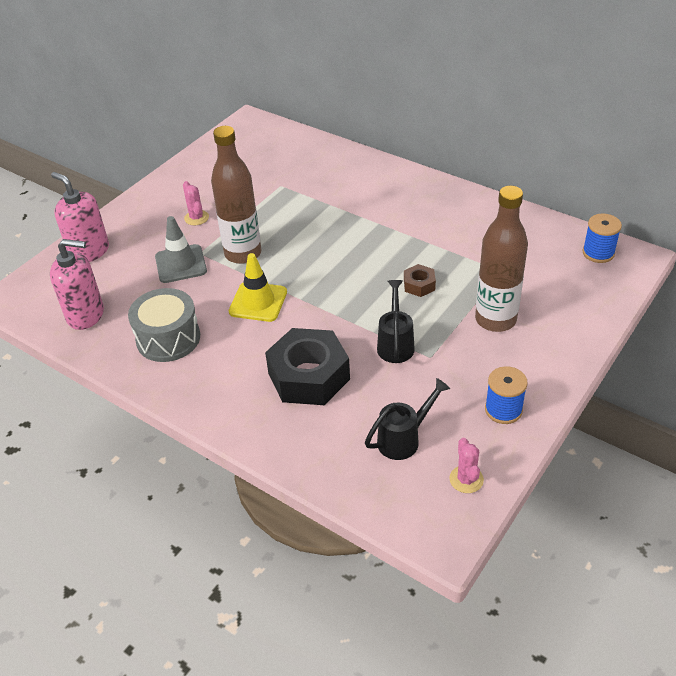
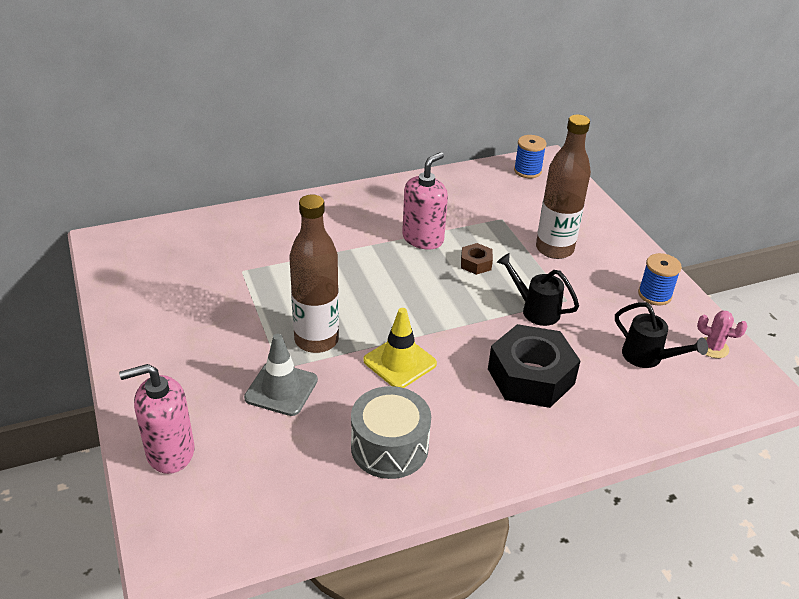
camera: 60 degrees left, 5 degrees down
pink soap dispenser [50,239,104,330] -> pink soap dispenser moved to [402,152,448,250]
pink cactus [183,181,209,225] -> none
black watering can [365,378,450,460] -> black watering can turned 135 degrees clockwise [615,302,708,368]

